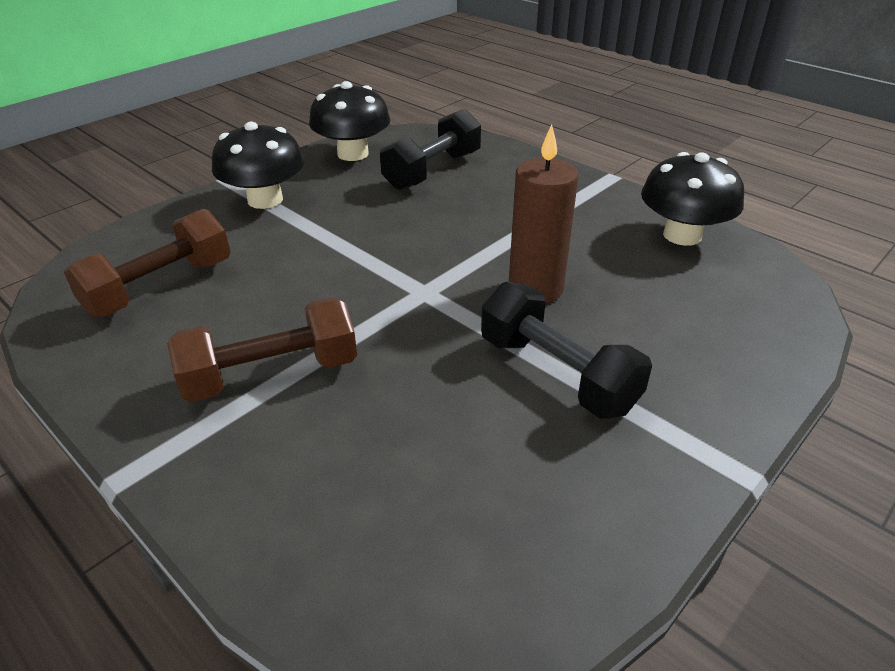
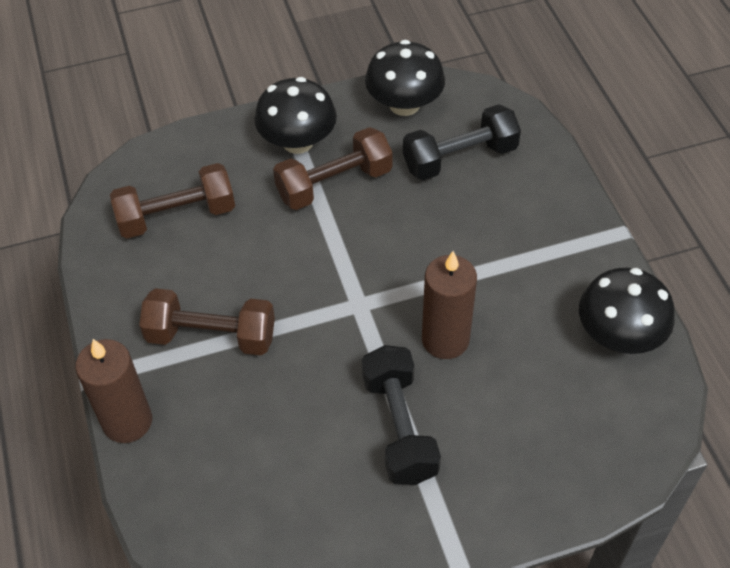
camera: 30 degrees right, 15 degrees up
none -> brown candle [75,339,152,443]
none -> brown dumbbell [273,127,392,210]

